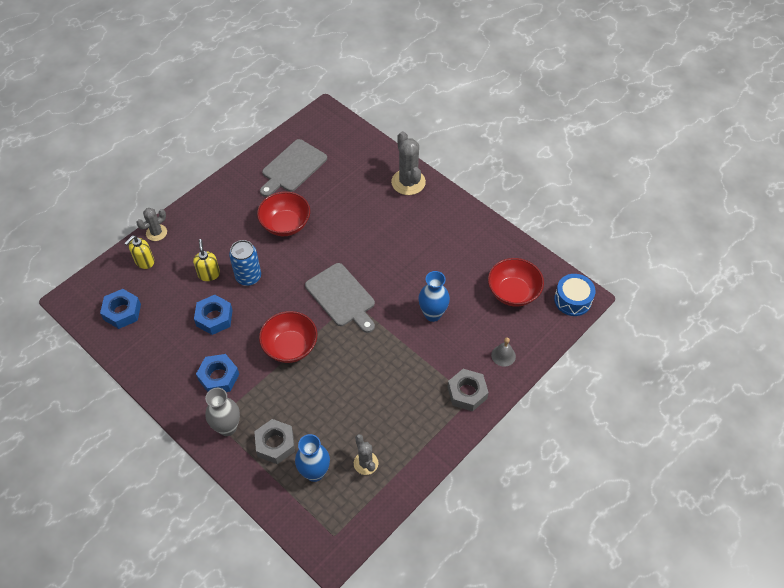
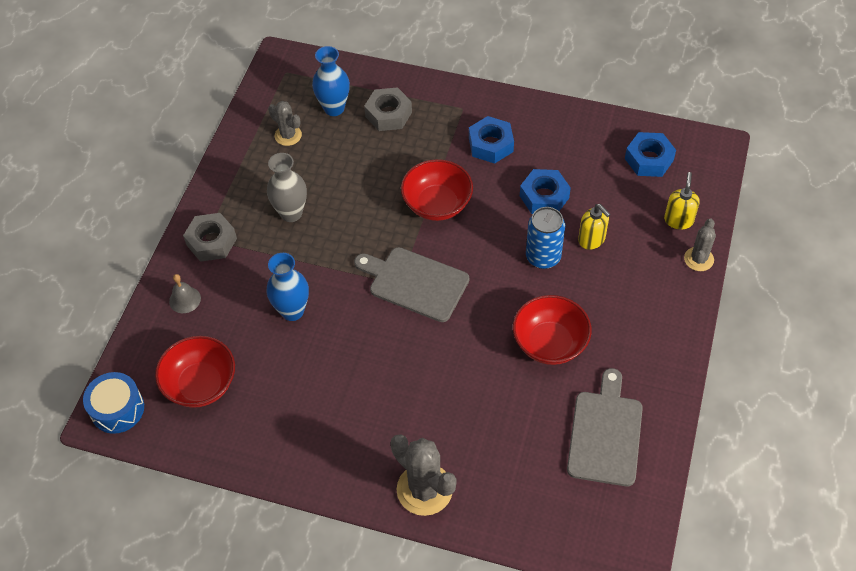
camera: 155 degrees right, 0 degrees up
grey vase [205,388,240,436] -> grey vase moved to [267,153,307,222]

